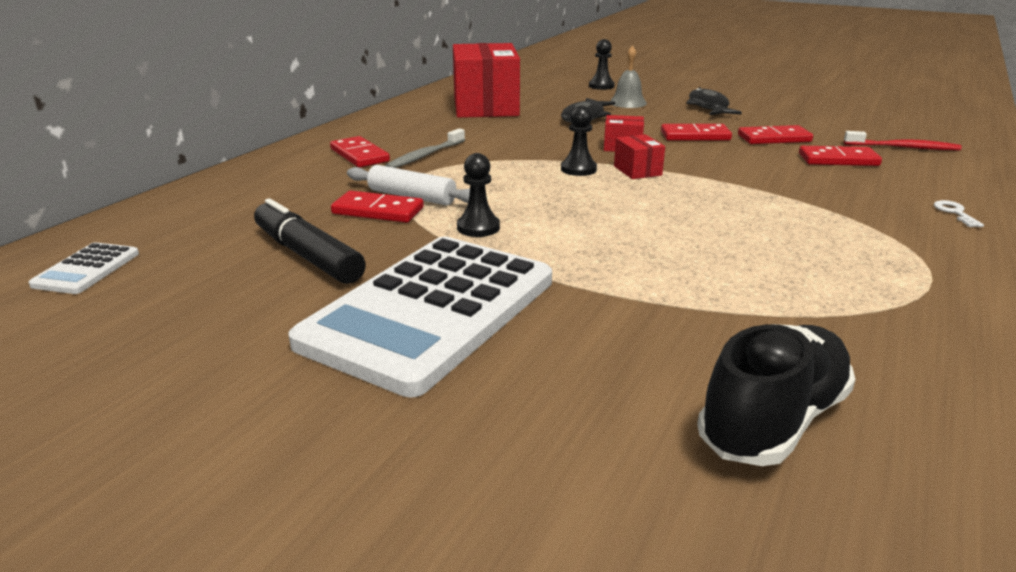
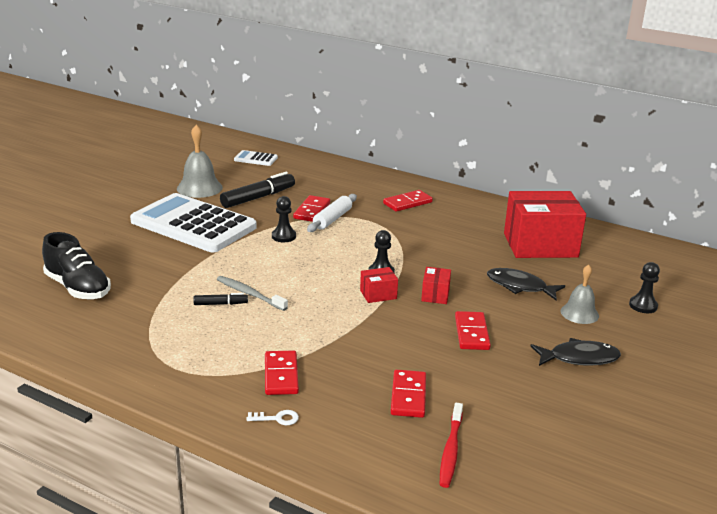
camera: 90 degrees right, 0 degrees up
grey toothbrush [385,128,465,168] -> grey toothbrush moved to [217,276,288,311]
red domino [738,125,813,144] -> red domino moved to [265,350,299,395]
none -> grey bell [177,125,223,198]
none -> black marker [193,293,248,305]

